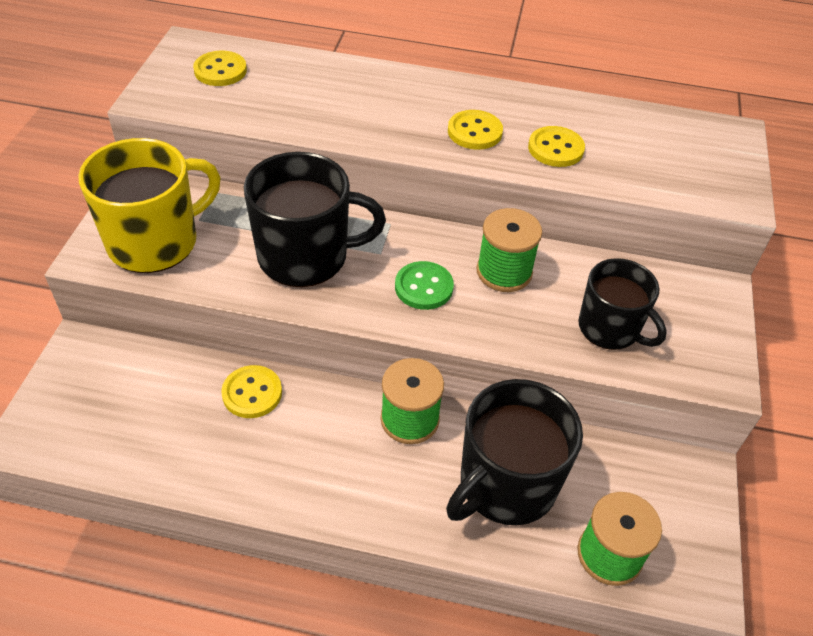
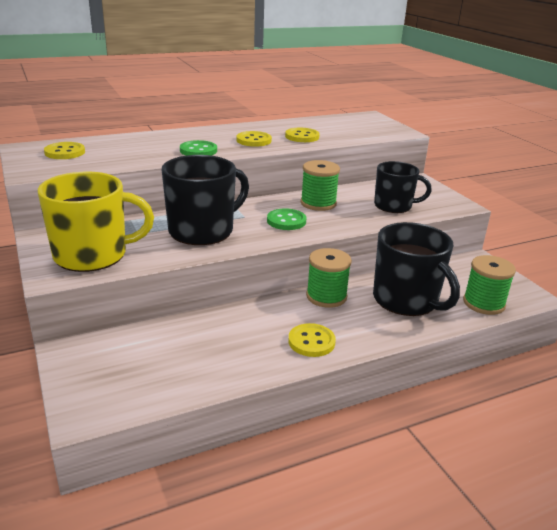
camera: 35 degrees left, 20 degrees down
yellow mug [78,138,221,273] -> yellow mug turned 60 degrees clockwise [38,172,154,272]
yellow button [221,365,282,418] -> yellow button moved to [288,323,336,357]
black mug [446,379,583,525] -> black mug turned 45 degrees counterclockwise [373,222,460,316]
none -> green button [180,140,217,156]

